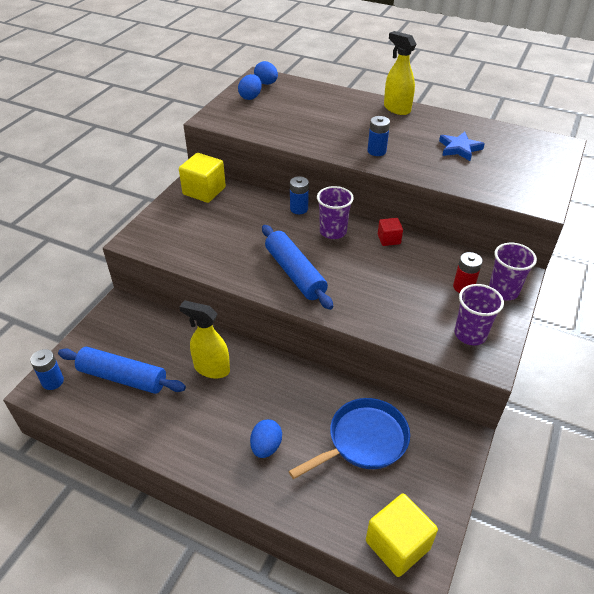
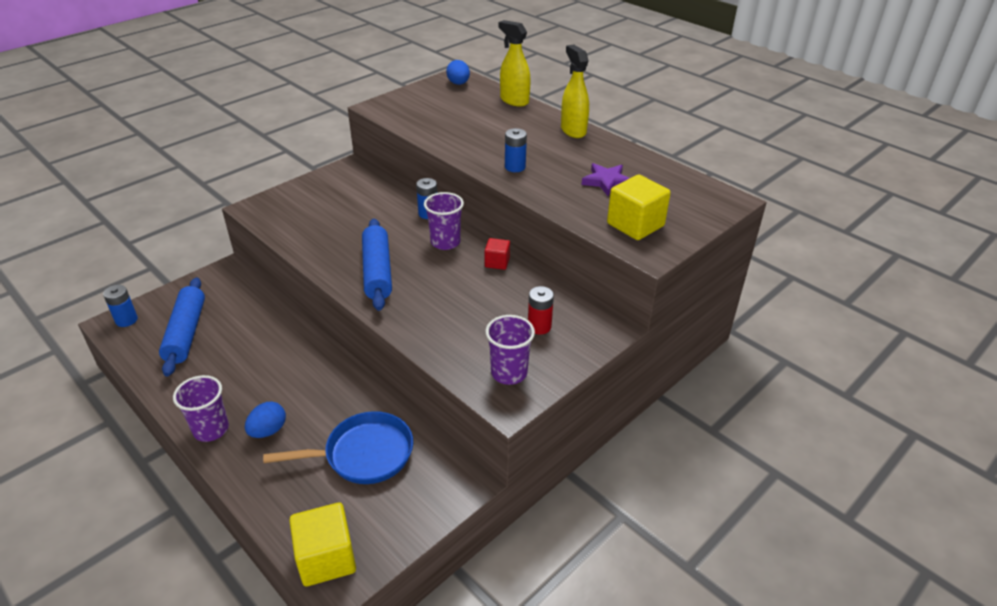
camera: 20 degrees right, 5 degrees down
blue rolling pin [58,347,186,394] -> blue rolling pin turned 45 degrees clockwise [159,278,205,377]
yellow cube [179,153,226,203] -> yellow cube moved to [607,174,671,240]
yellow spray bottle [179,300,230,378] -> yellow spray bottle moved to [499,20,531,106]
blue egg [238,74,262,100] -> none
blue star [439,132,485,161] -> purple star [582,163,630,196]
purple cup [489,243,537,300] -> purple cup moved to [173,375,229,442]

